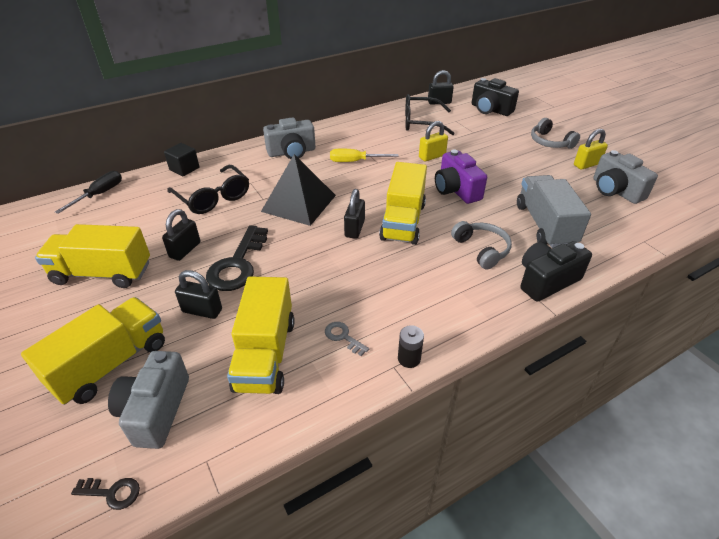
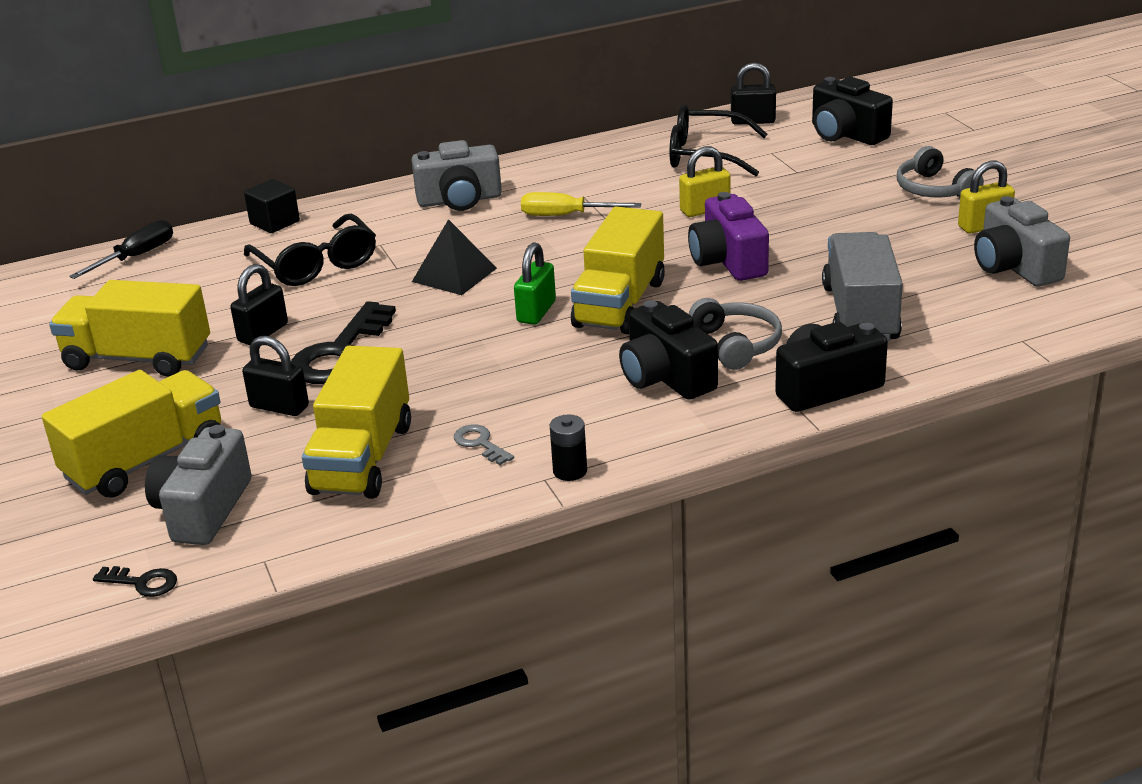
camera: 10 degrees right, 10 degrees down
black pyramid [261,154,336,226] -> black pyramid [412,219,497,295], size x0.66
black padlock [344,189,365,239] -> green padlock [514,242,556,325]
none -> black camera [619,300,718,400]

